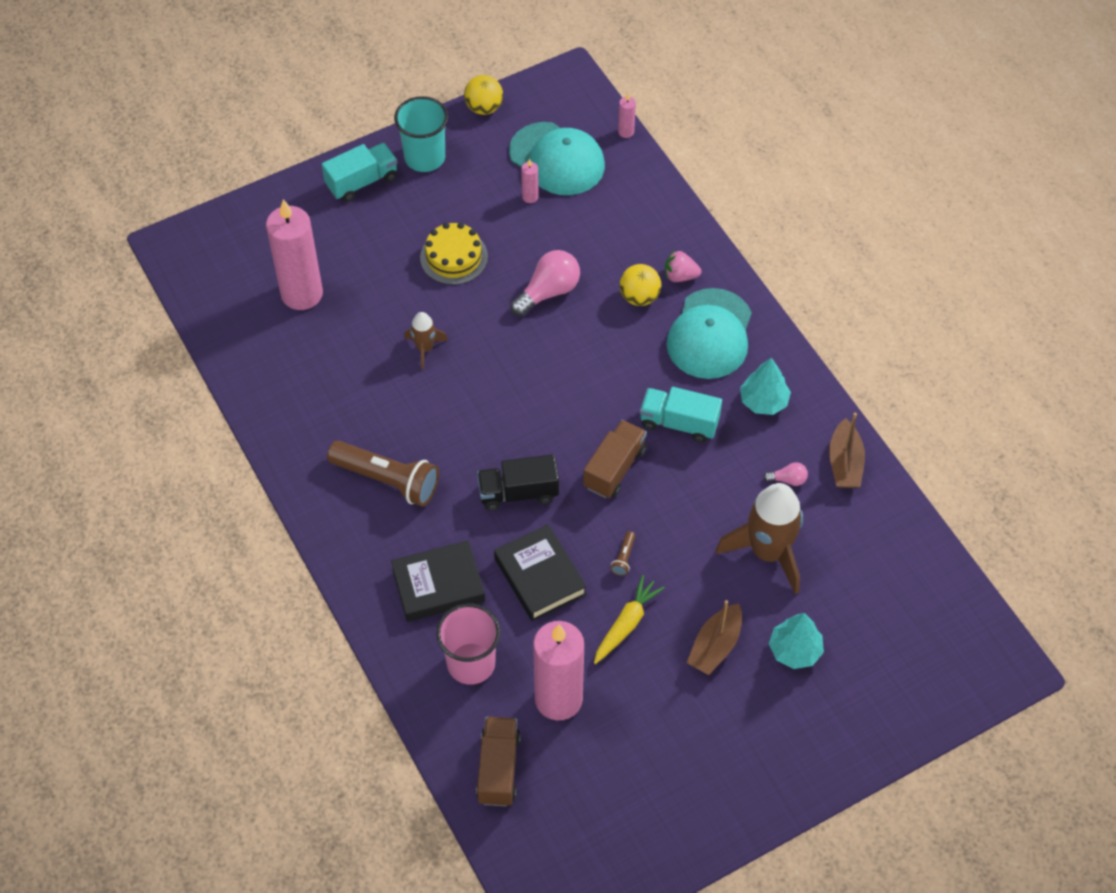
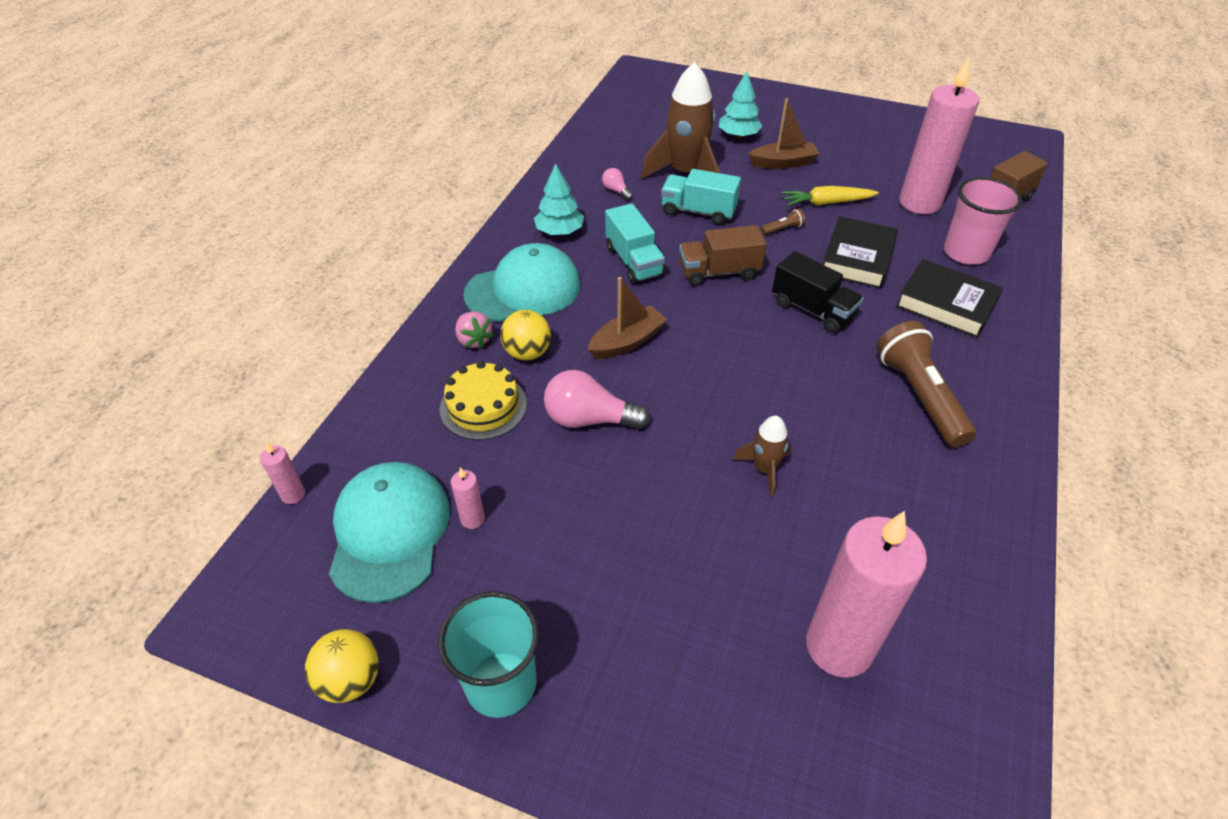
camera: 130 degrees left, 10 degrees down
turquoise truck [322,143,397,202] -> turquoise truck moved to [661,169,741,225]
yellow cake [420,222,488,285] -> yellow cake moved to [440,361,527,440]
brown boat [829,413,865,488] -> brown boat moved to [588,277,667,359]

